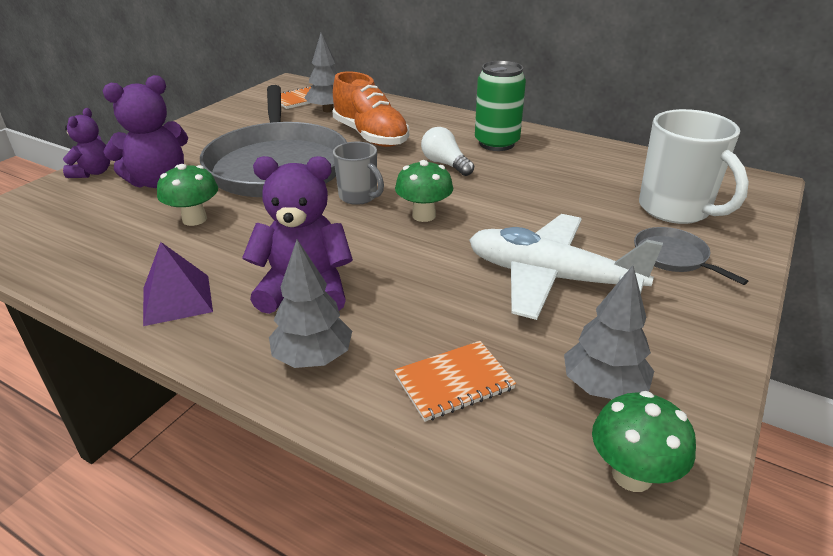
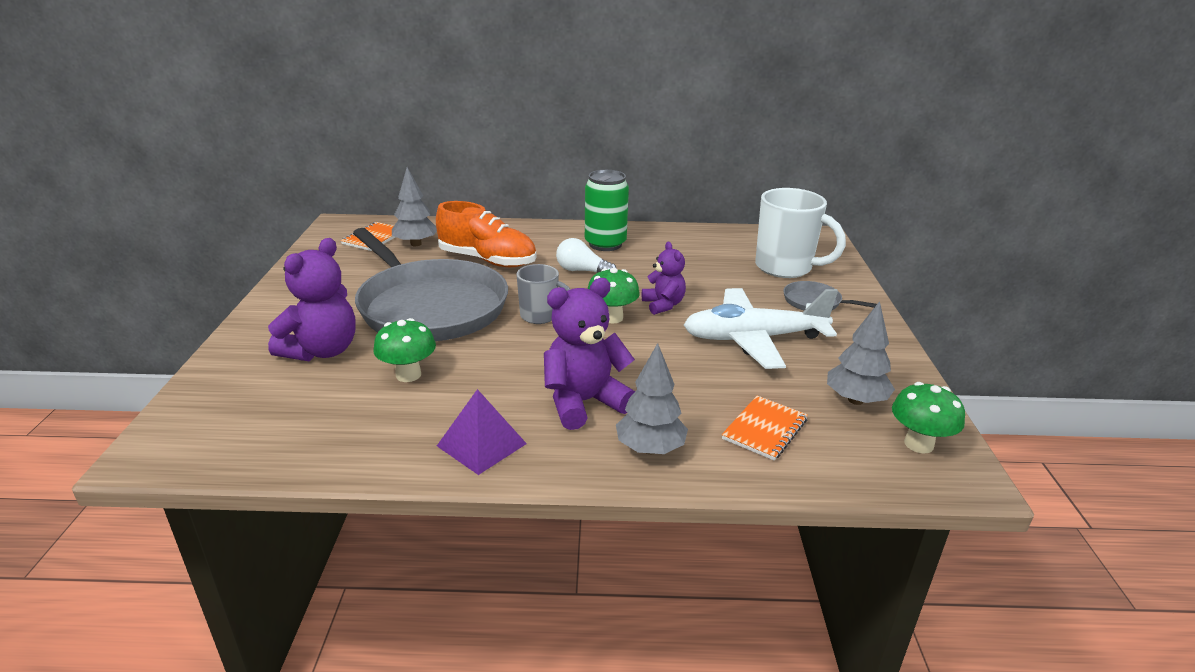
camera: 30 degrees left, 5 degrees down
purple teddy bear [63,108,110,178] -> purple teddy bear moved to [642,241,686,315]

